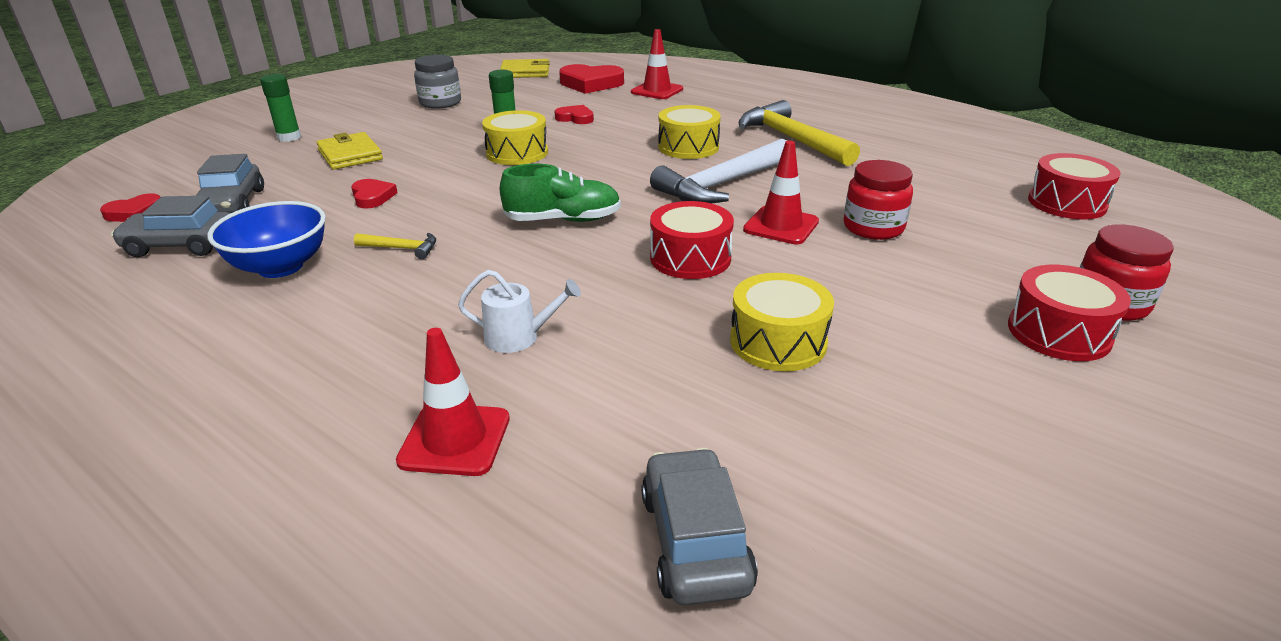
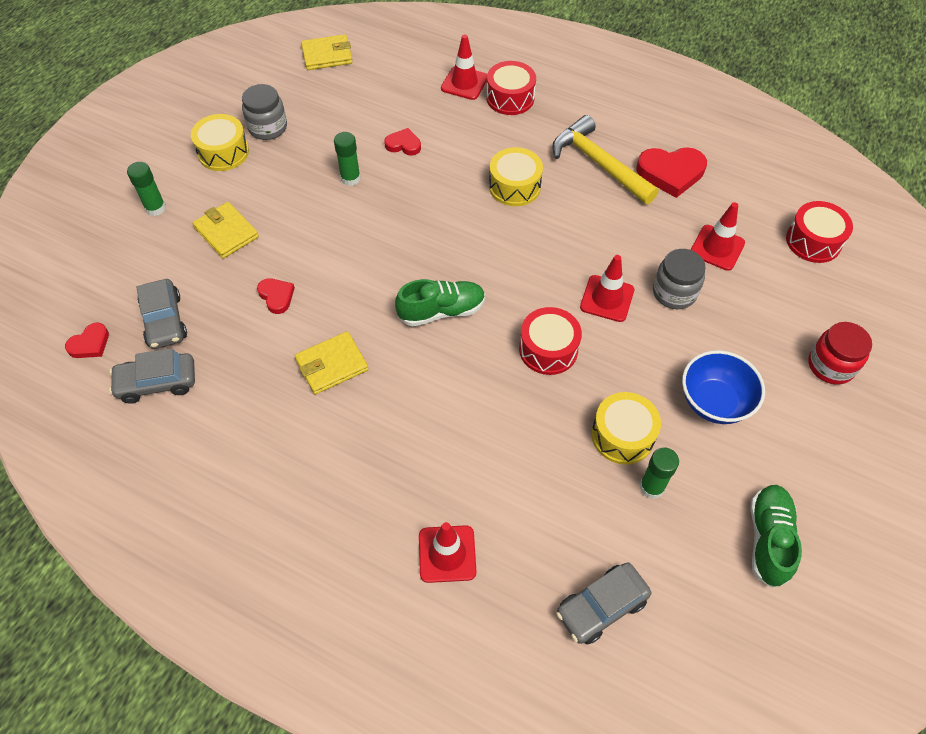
camera: 10 degrees left, 25 degrees up
blue bowl [208,201,326,278] -> blue bowl moved to [682,350,765,424]
yellow hammer [354,233,436,259] -> yellow wallet [295,331,368,394]
white watering can [458,270,581,353] -> none
yellow drum [482,110,548,165] -> yellow drum moved to [191,114,249,171]
red heart [559,64,624,94] -> red heart moved to [636,147,707,198]
grey car [641,448,758,605] -> grey car turned 105 degrees counterclockwise [556,562,651,644]
white hammer [650,139,787,203] -> none
red jar [843,160,913,240] -> grey jar [653,249,706,309]
red drum [1008,265,1131,361] -> red drum moved to [486,61,536,115]
none -> green glue stick [639,448,679,499]
none -> red traffic cone [691,202,745,271]
none -> green shoe [750,485,802,588]

